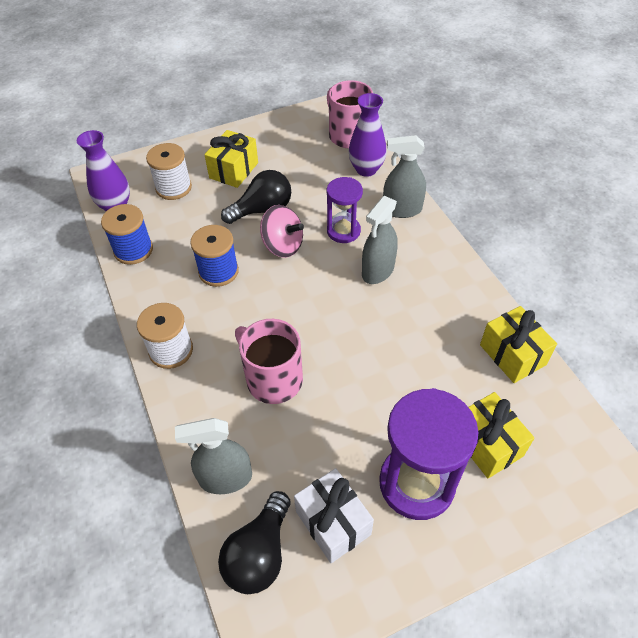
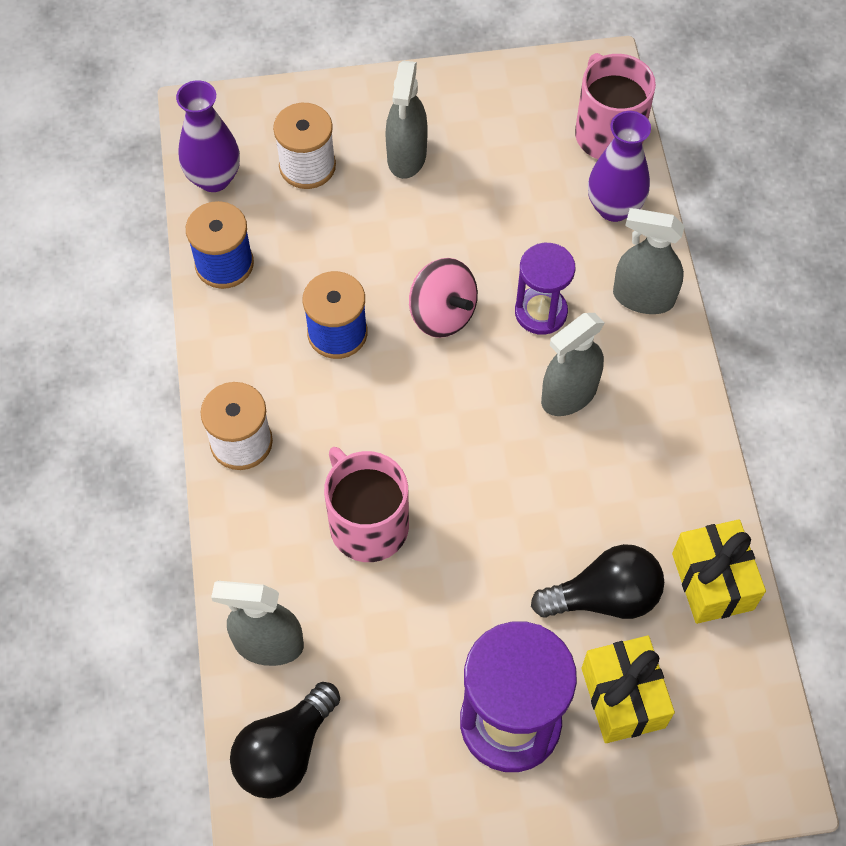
camera: 15 degrees right, 10 degrees up
yellow gift [204,130,258,188] -> grey spray bottle [385,61,428,179]
black light bulb [221,170,291,224] -> black light bulb moved to [531,544,664,619]
white gift [294,468,374,563] -> none

